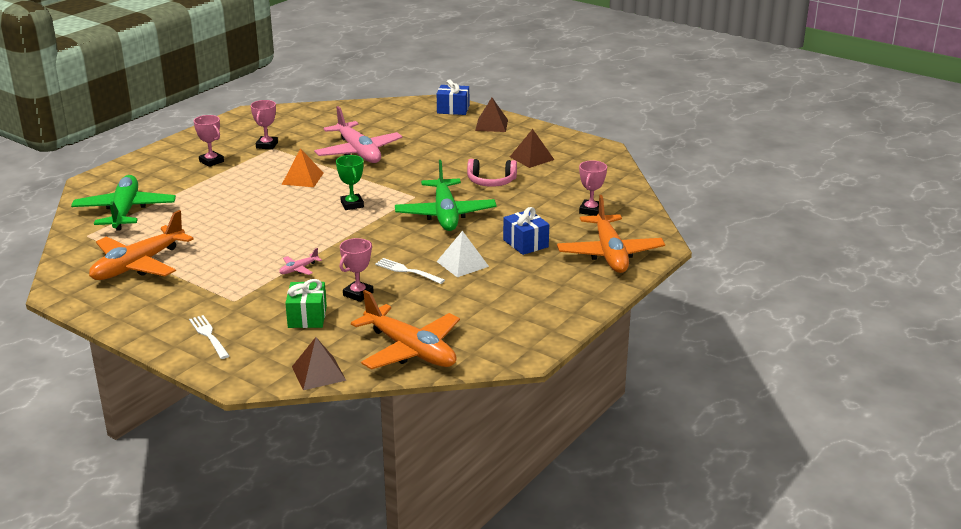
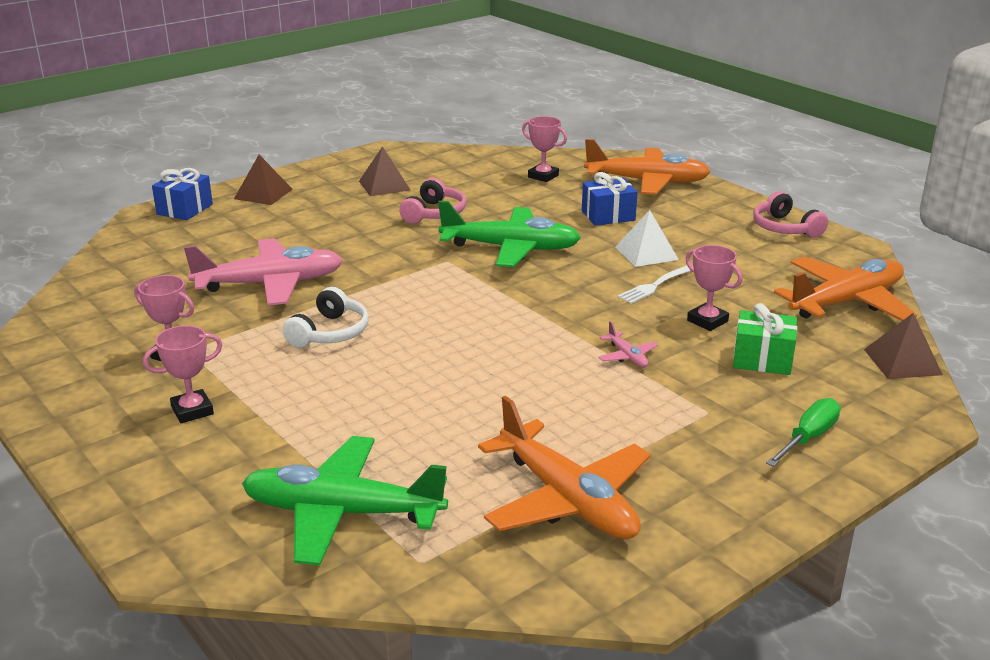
camera: 75 degrees left, 0 degrees up
white fork [189,315,229,359] -> green screwdriver [766,398,841,467]
orange pyramid [282,148,324,187] -> white headphones [282,287,369,348]
green trophy [336,155,364,210] -> none
none -> pink headphones [753,191,828,238]

